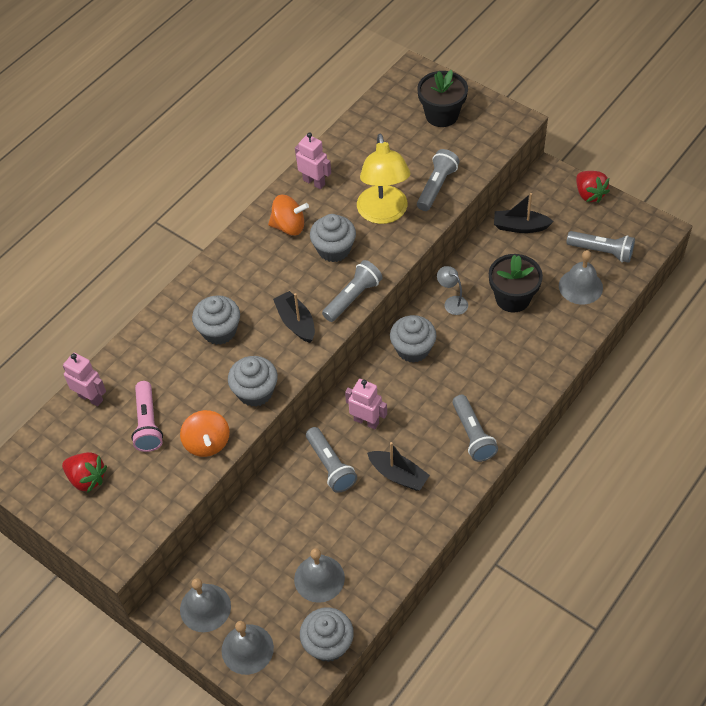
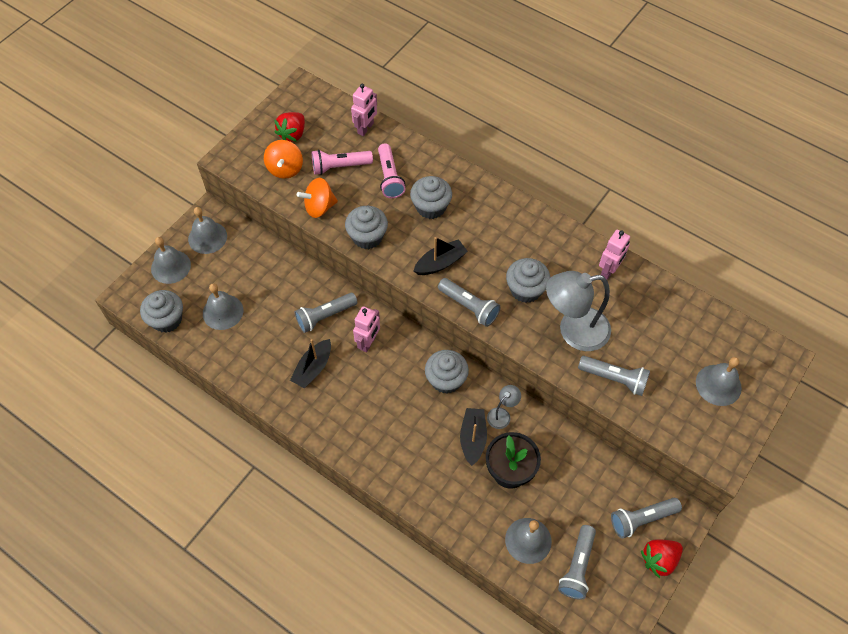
camera: 85 degrees right, 5 degrees up
orange spinning top [268,195,309,236] -> orange spinning top moved to [264,140,303,179]
yellow lamp [357,134,411,224] -> grey lamp [546,271,611,351]
black flower pot [417,70,468,127] -> grey bell [696,357,742,406]
grey flashlight [452,395,498,462] -> grey flashlight moved to [611,498,682,538]
black boat [494,193,554,233] -> black boat moved to [460,408,487,466]
none -> pink flashlight [378,143,406,198]

